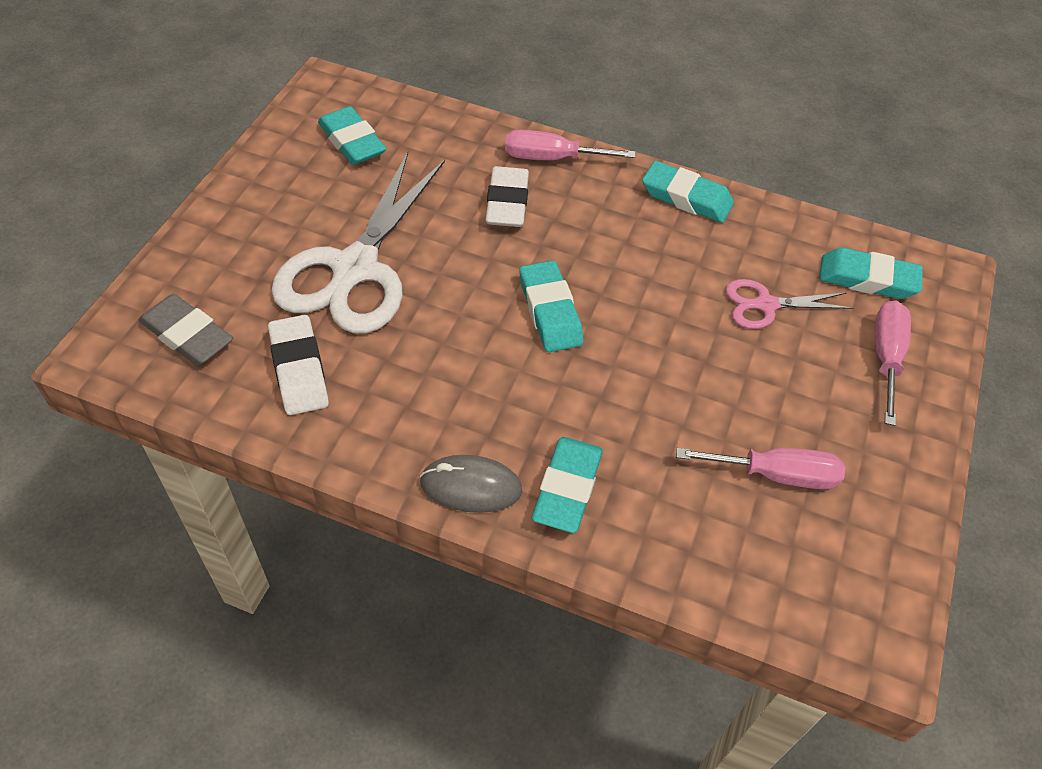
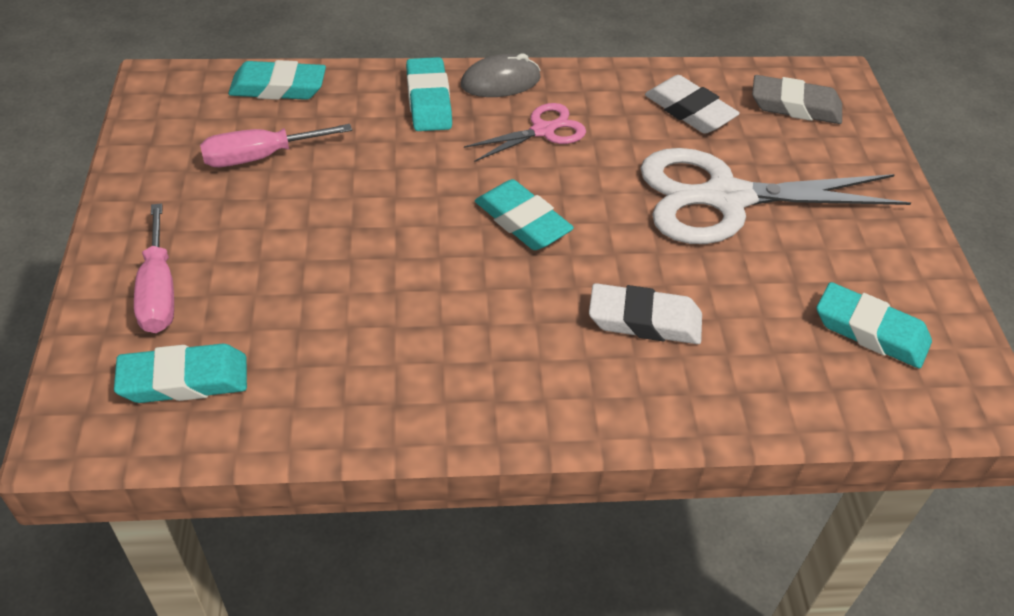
camera: 155 degrees right, 5 degrees down
white scissors [271,152,445,334] -> white scissors turned 90 degrees counterclockwise [640,148,911,244]
white eraser [485,166,529,227] -> white eraser turned 60 degrees counterclockwise [589,283,702,344]
pink screwdriver [505,129,635,160] -> none
turquoise eraser [642,161,734,223] -> turquoise eraser moved to [228,60,326,100]
pink scissors [725,279,853,329] -> pink scissors moved to [464,103,586,162]

